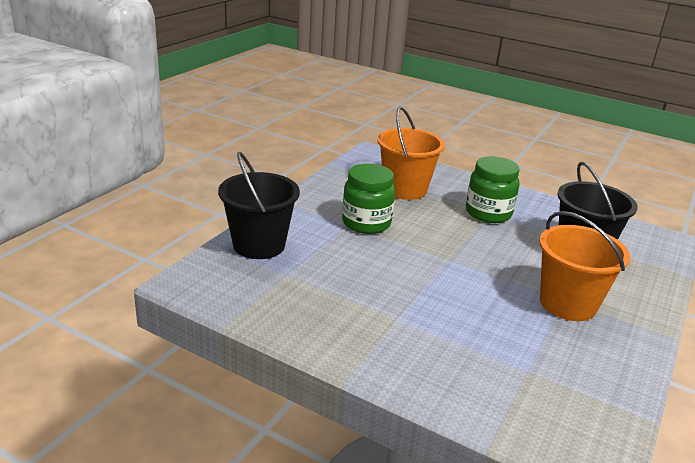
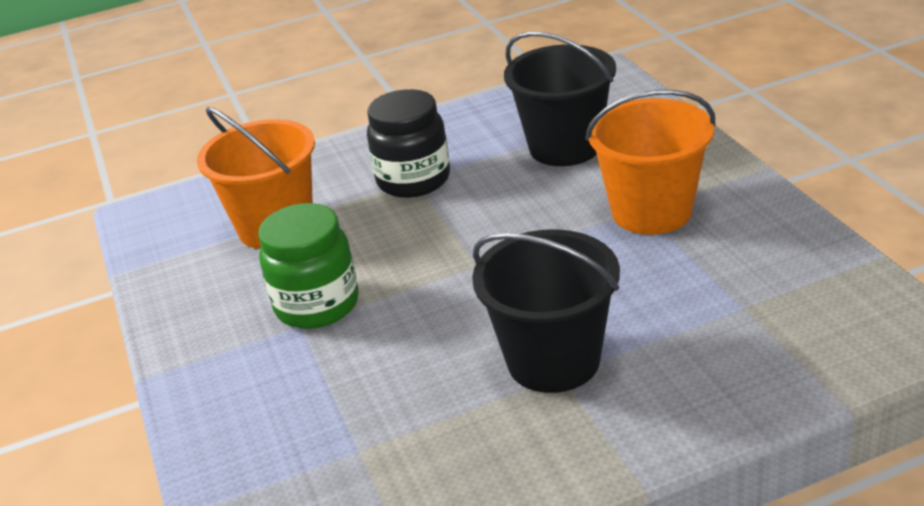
camera: 45 degrees left, 5 degrees up
black bucket [218,152,300,259] -> black bucket moved to [472,229,620,393]
green jar [466,156,520,223] -> black jar [367,89,450,198]

